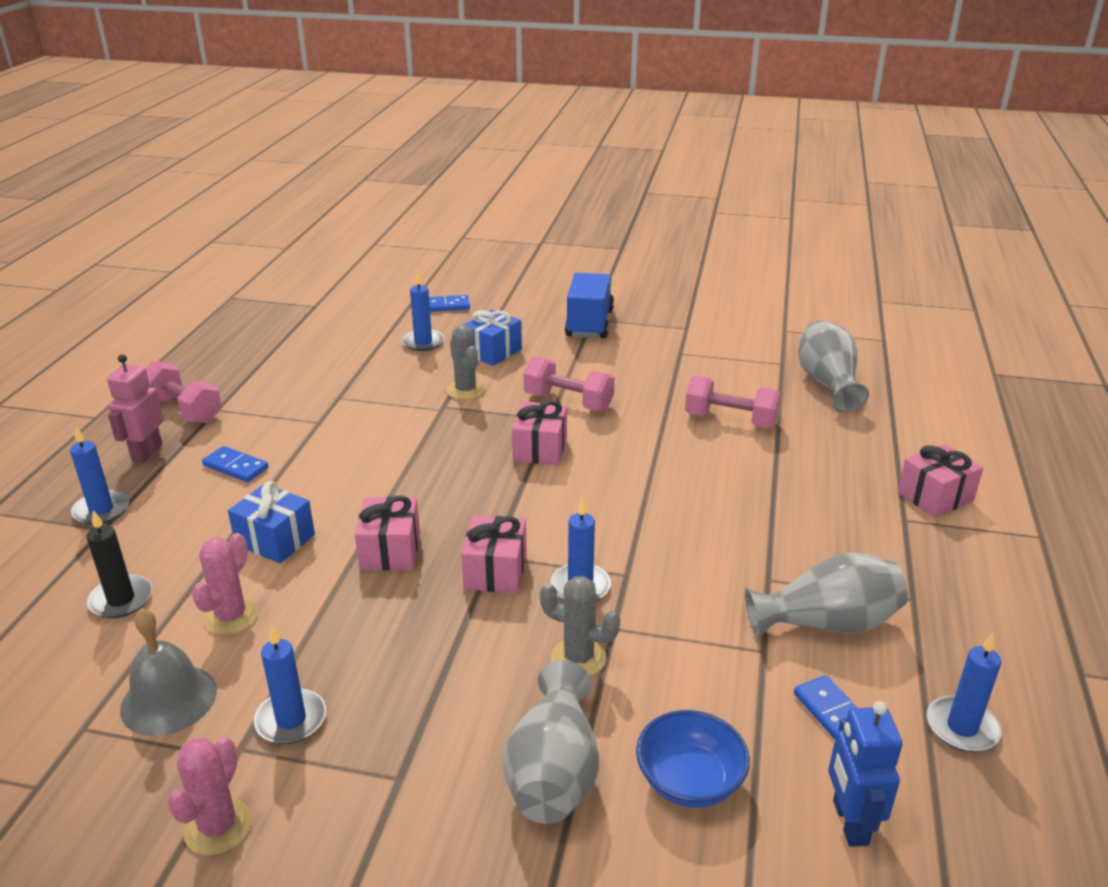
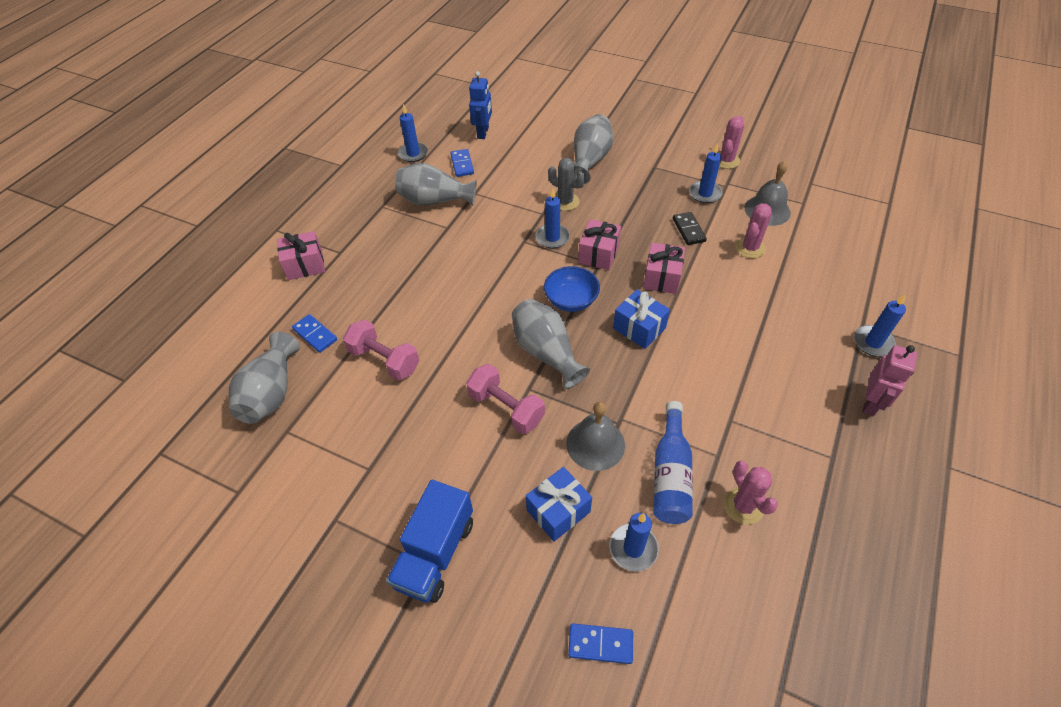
camera: 165 degrees left, 20 degrees up
black candle [86,510,152,618] -> none
pink dumbbell [146,361,222,423] -> none
blue domino [202,446,269,482] -> blue domino moved to [292,314,337,353]
blue gift [228,481,315,563] -> blue gift moved to [613,289,670,349]
grey cactus [446,325,485,400] -> grey bell [566,402,625,471]
pink gift [512,400,567,466] -> grey vase [512,299,590,389]
blue bowl [636,710,750,808] -> blue bowl moved to [544,266,600,312]
none -> blue bottle [653,401,693,524]
none -> black domino [673,212,707,245]
none -> pink cactus [724,461,778,525]

